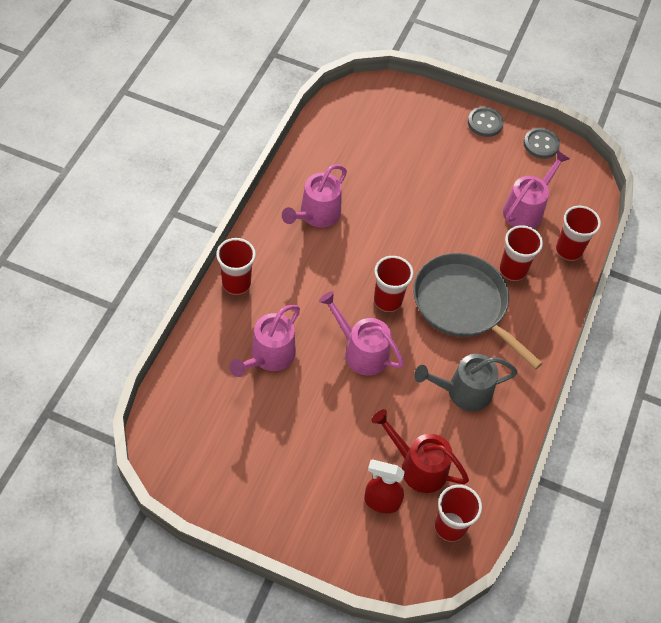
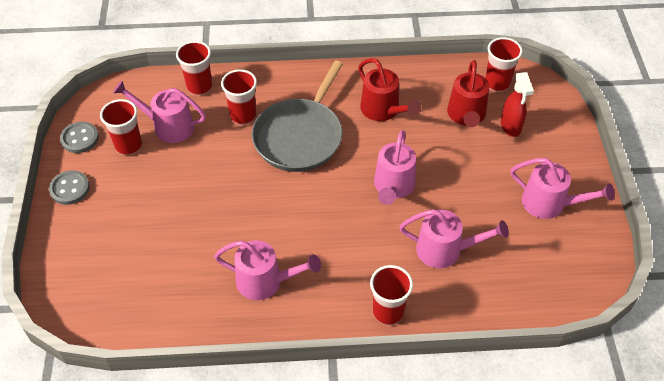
camera: 110 degrees left, 5 degrees down
red cup [374,256,413,312] -> red cup moved to [100,99,142,155]
grey watering can [414,354,518,411] -> red watering can [358,58,421,121]
none -> pink watering can [511,158,615,219]

